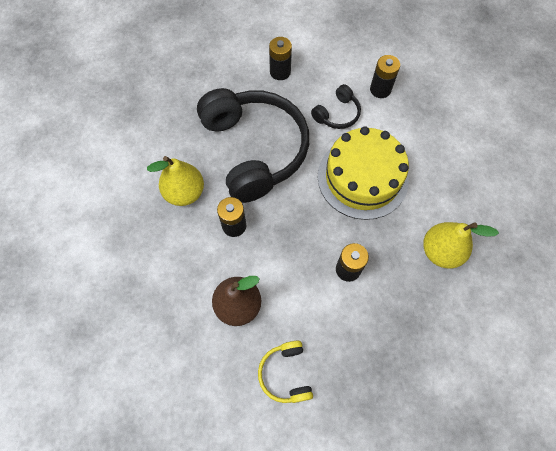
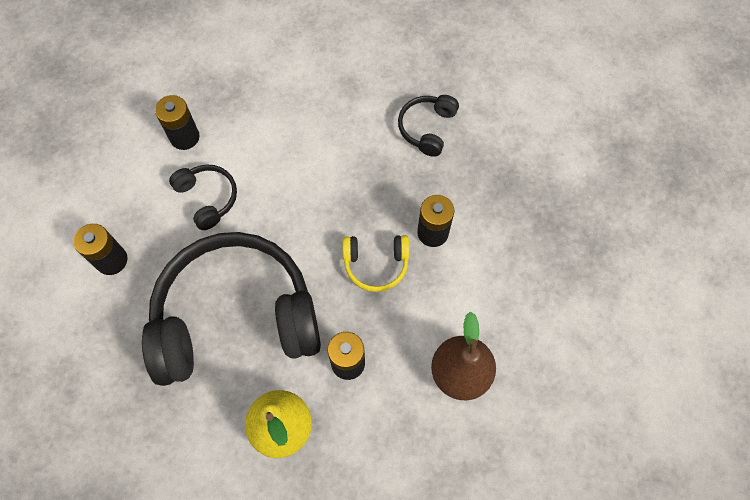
camera: 80 degrees left, 0 degrees up
yellow headphones [258,341,313,403] -> yellow headphones moved to [342,235,409,292]
yellow cake [318,126,409,220] -> none
yellow pear [423,222,499,268] -> black headphones [398,95,459,157]

